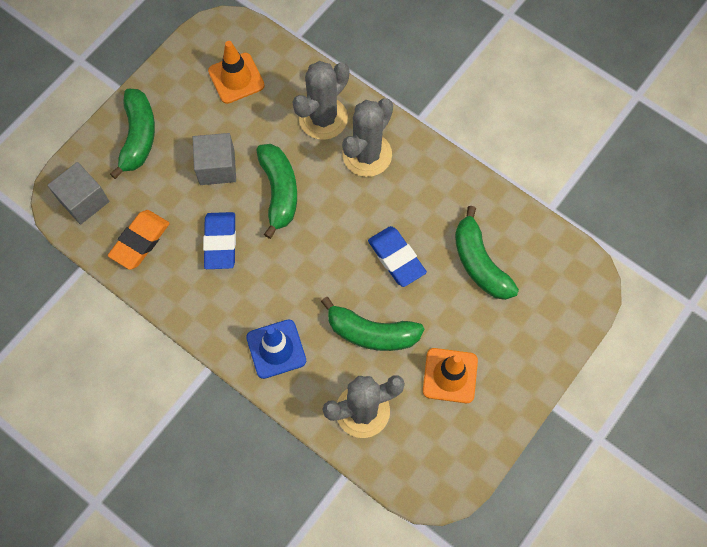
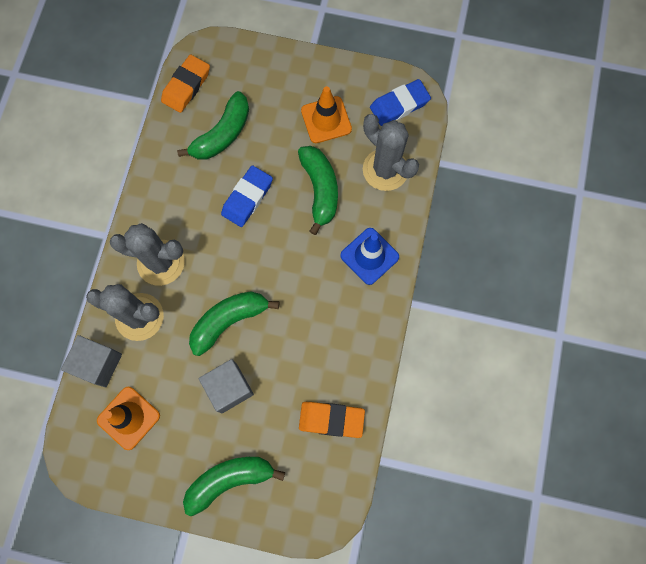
camera: 115 degrees left, 5 degrees up
grey cube [47,162,109,225] -> grey cube moved to [61,335,122,387]
blue eraser [203,212,236,269] -> blue eraser moved to [370,79,431,126]
none -> orange eraser [161,55,210,113]

